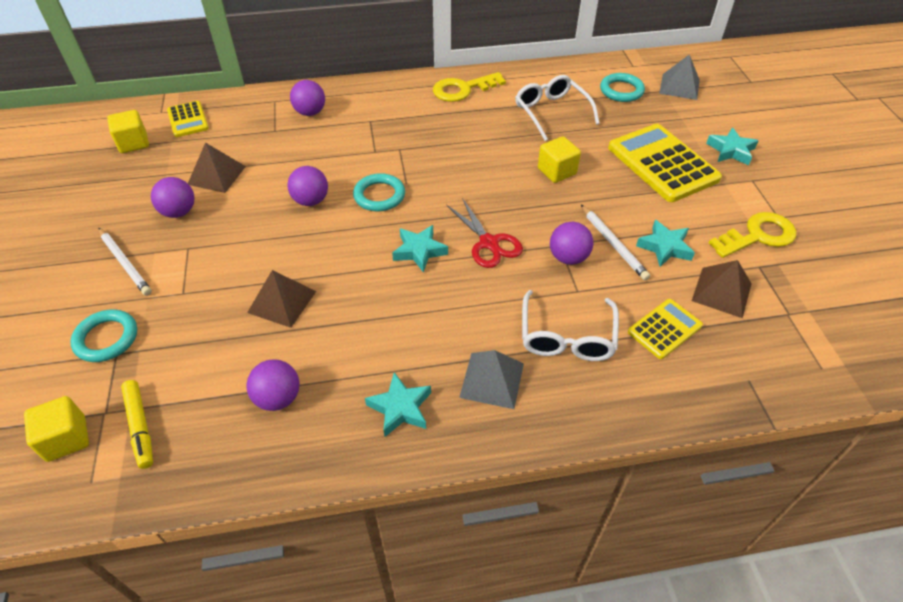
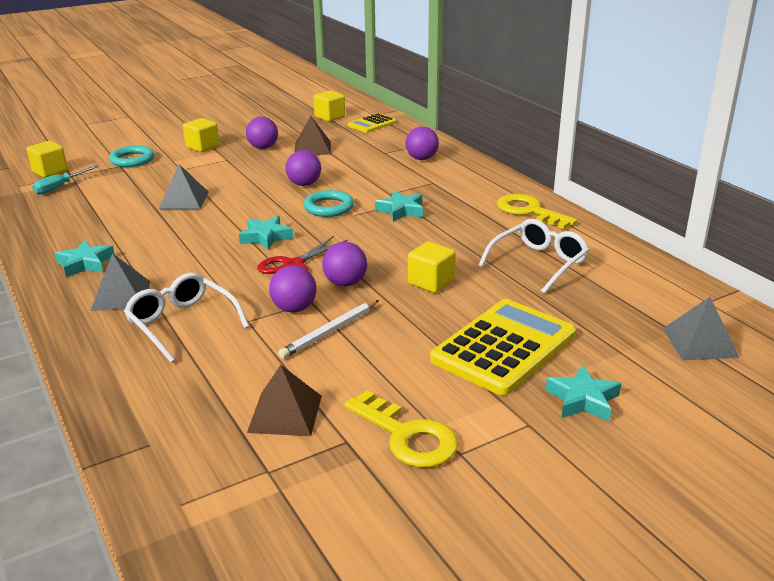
camera: 70 degrees right, 20 degrees down
white pencil [99,228,152,296] -> yellow cube [183,118,219,152]
yellow marker [121,380,153,469] -> turquoise screwdriver [32,165,99,195]
purple ball [246,359,299,411] -> purple ball moved to [322,242,367,287]
brown pyramid [247,270,316,328] -> grey pyramid [159,164,209,209]
white glasses [522,290,619,361] -> white glasses turned 60 degrees clockwise [124,273,249,363]
turquoise ring [600,73,645,102] -> none
yellow calculator [628,299,703,359] -> none
turquoise star [636,220,695,267] -> turquoise star moved to [375,191,423,222]

